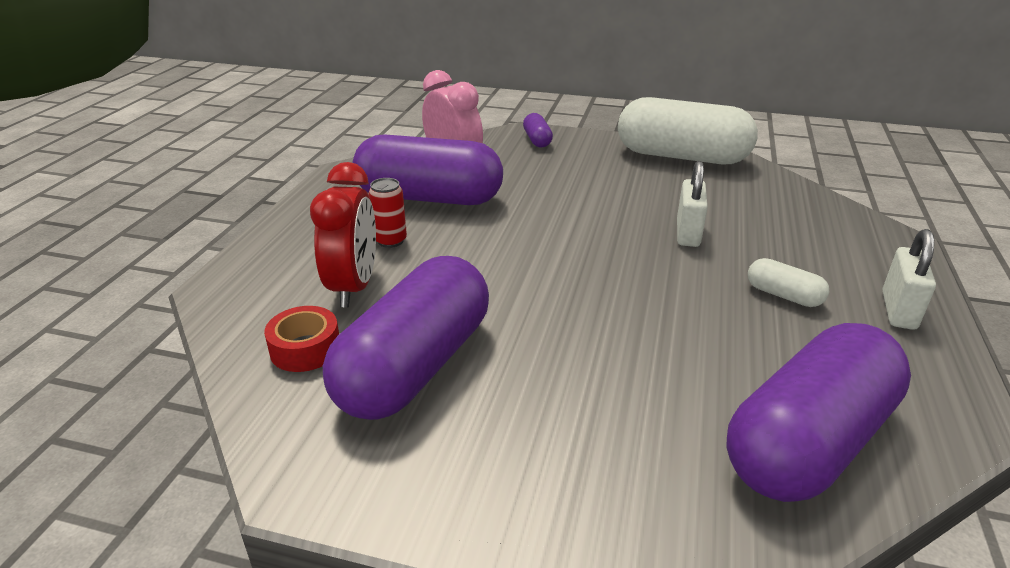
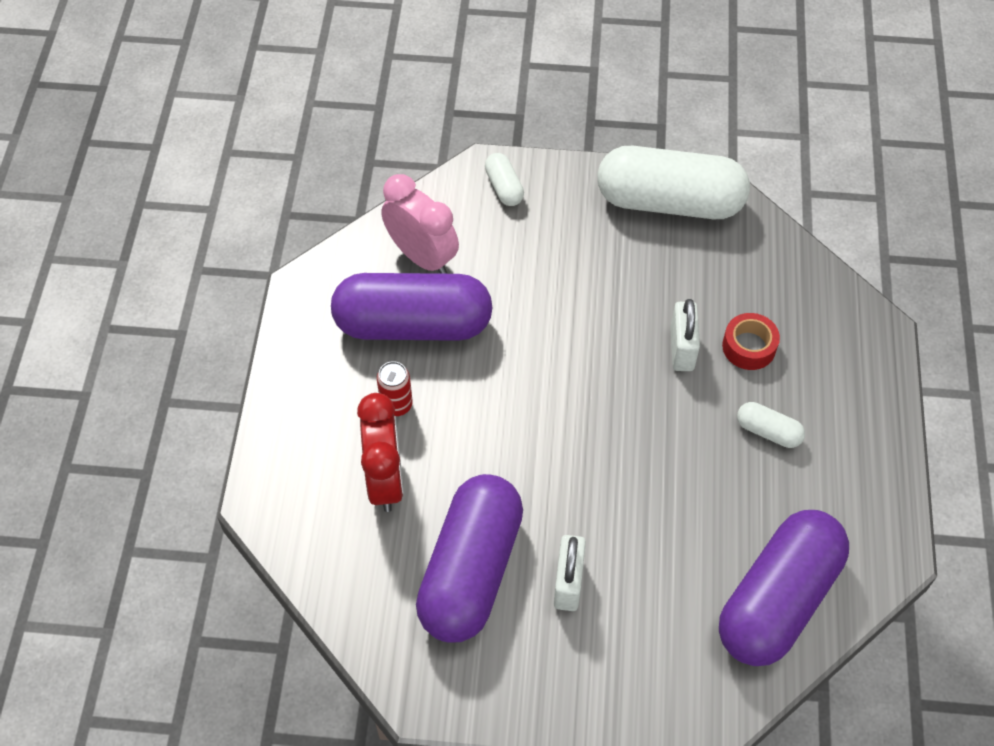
camera: 10 degrees left, 25 degrees up
red tape [264,306,339,372] -> red tape moved to [722,313,780,370]
purple capsule [523,113,553,148] -> white capsule [485,153,524,206]
white padlock [882,229,936,330] -> white padlock moved to [554,535,586,611]

